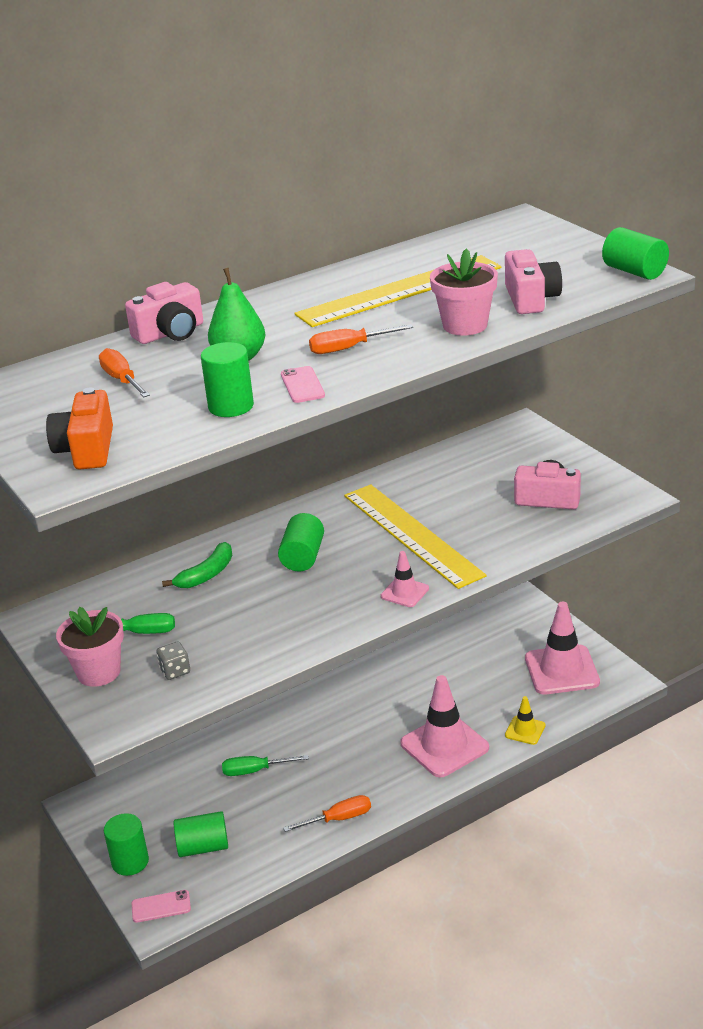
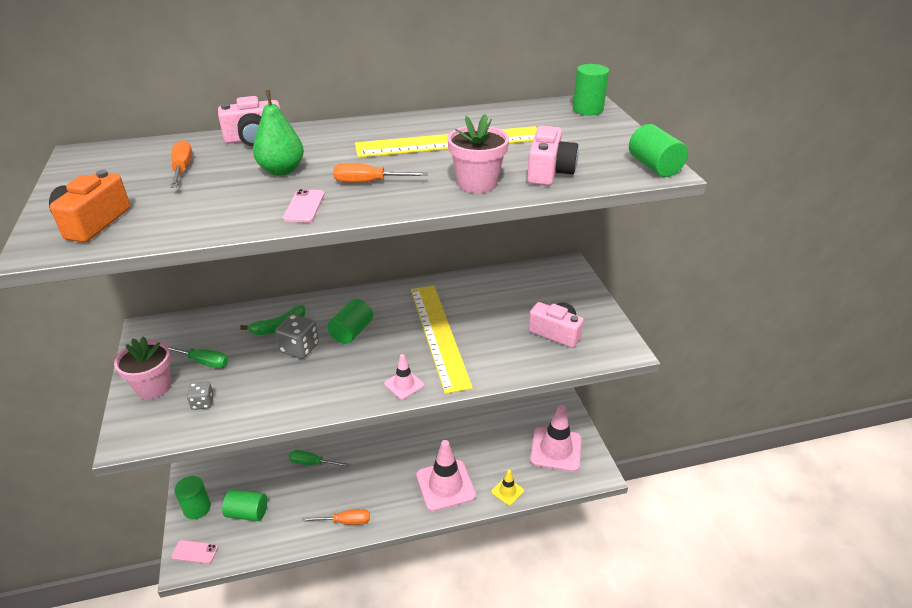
camera: 15 degrees right, 5 degrees up
green cylinder [201,342,254,417] -> green cylinder moved to [573,64,609,115]
none -> grey dice [275,314,319,359]

